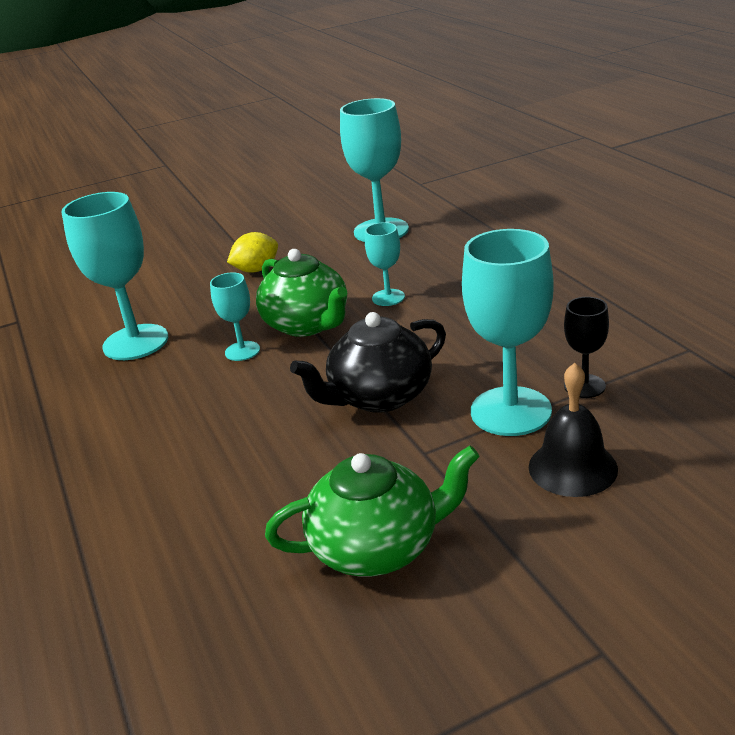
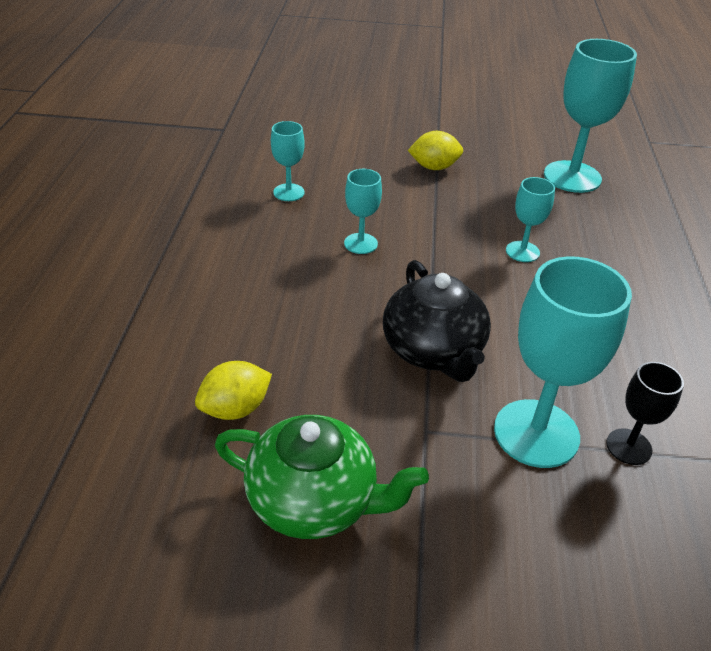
camera: 25 degrees right, 10 degrees up
turquoise goblet [62,192,168,360] -> turquoise goblet [271,121,305,201], size x0.52
green teapot [256,249,347,337] -> none
black teapot [290,312,446,413] -> black teapot turned 105 degrees counterclockwise [383,260,491,382]
black bell [529,363,618,497] -> none
none -> yellow lemon [195,361,272,420]

